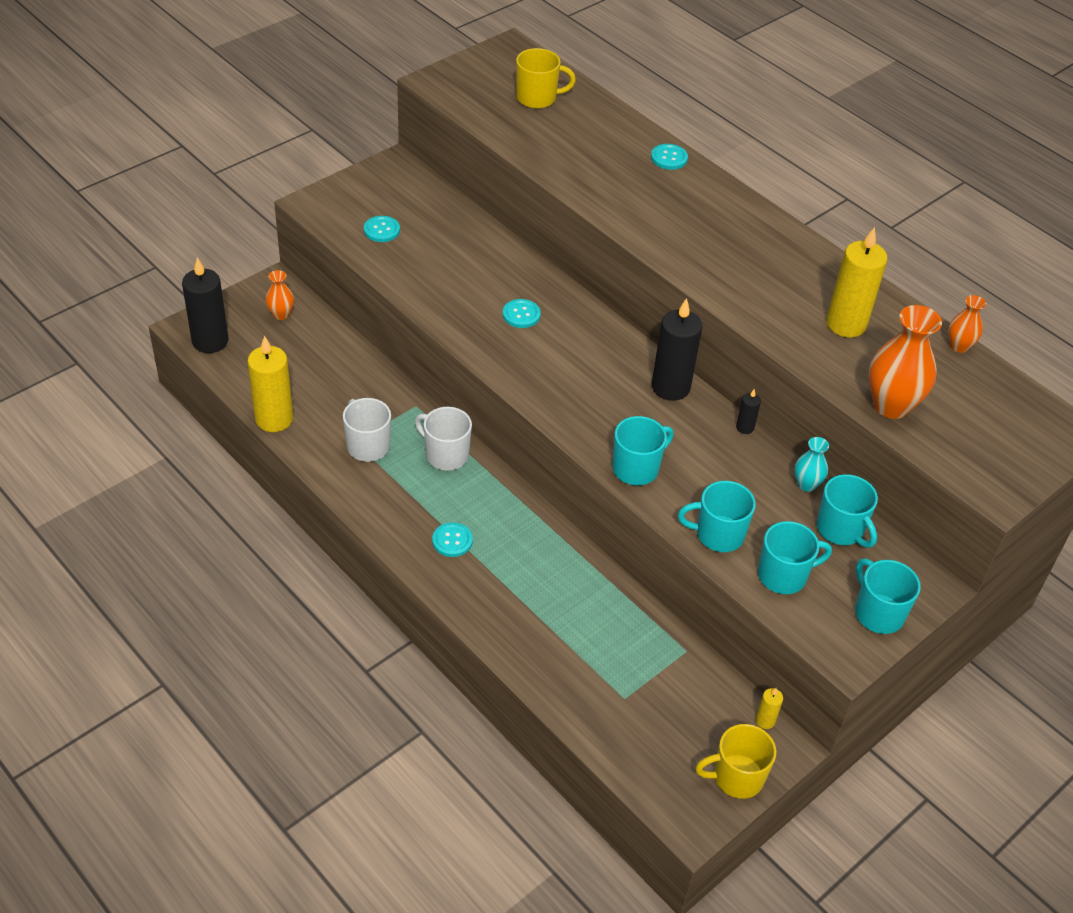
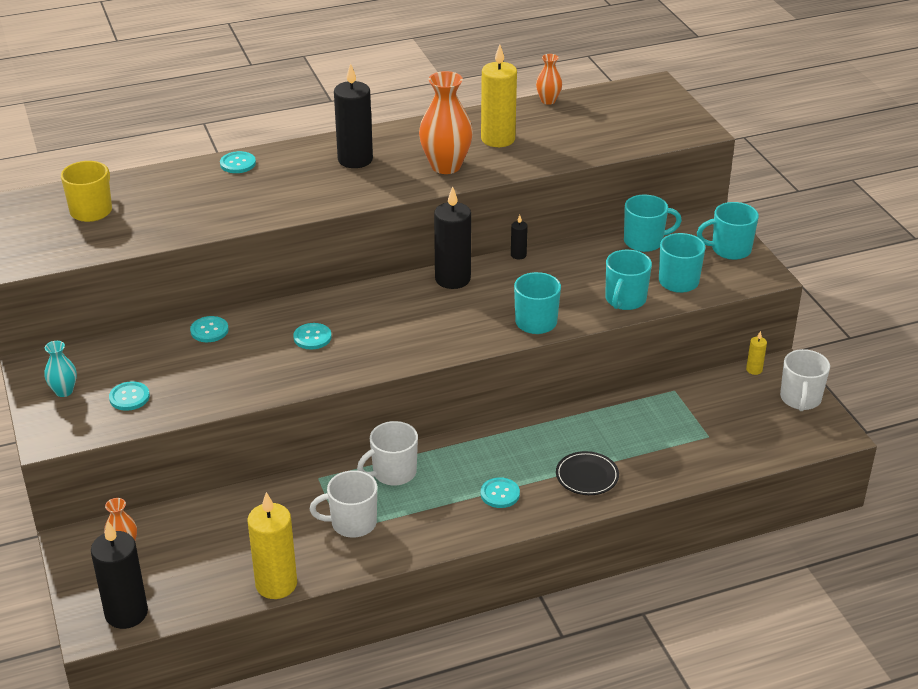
camera: 65 degrees left, 10 degrees down
yellow mug [696,724,776,799] -> white mug [780,349,830,411]
turquoise vase [795,437,829,492] -> turquoise vase moved to [44,341,77,397]
orange vase [869,305,942,419] -> orange vase moved to [419,71,473,174]
none -> turquoise button [190,316,229,342]
none -> black candle [334,63,373,168]
none -> black plate [556,451,619,495]

